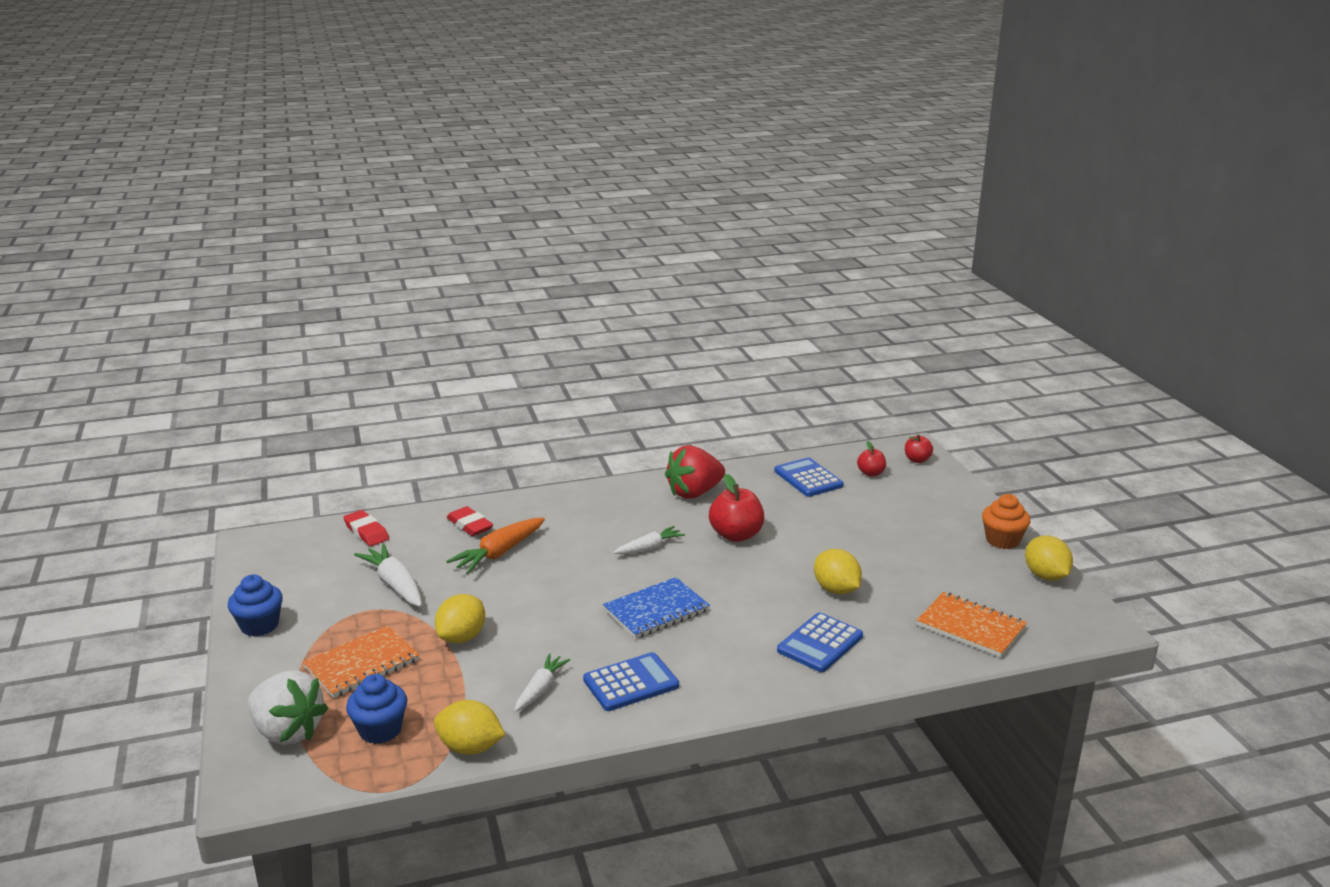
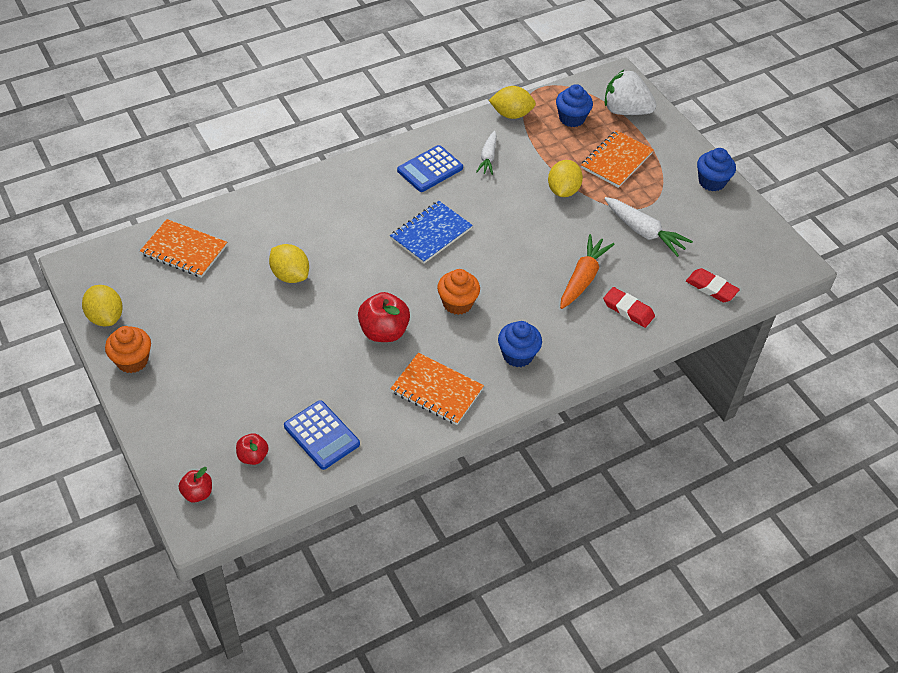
camera: 165 degrees right, 25 degrees up
white carrot [613,526,685,554] -> orange cupcake [437,269,480,315]
red strawberry [665,445,725,499] -> orange notebook [390,353,484,425]
blue calculator [777,612,863,672] -> none
none -> blue cupcake [498,321,542,367]

